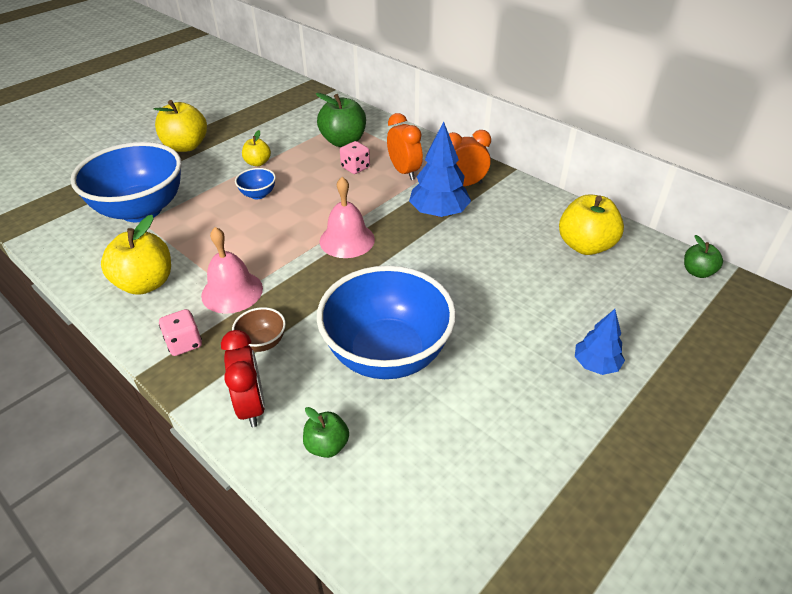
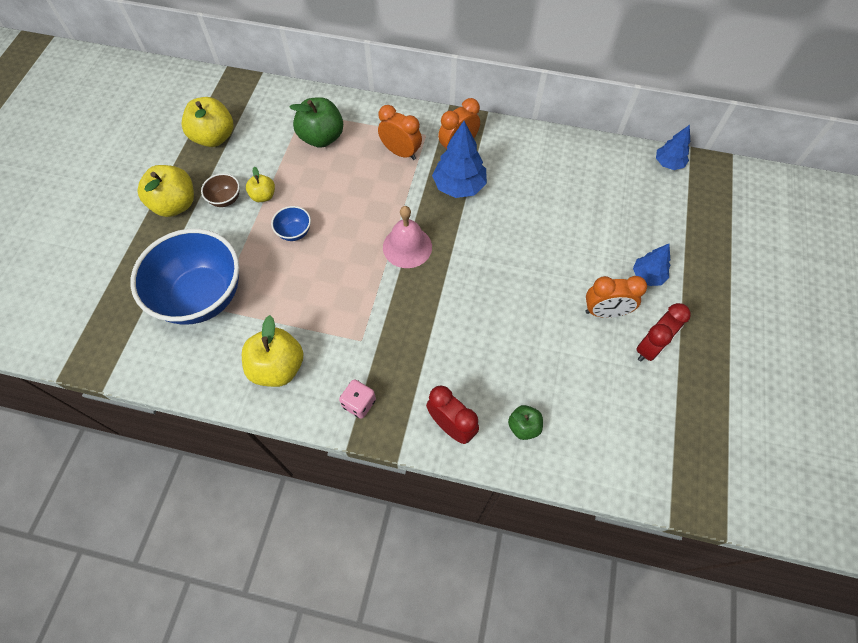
camera: 30 degrees left, 20 degrees up
pink bell [201,227,263,314] -> none
brown bowl [232,307,286,352] -> brown bowl moved to [201,173,240,207]
blue bowl [317,266,456,379] -> none
pink dice [340,141,370,174] -> none
yellow apple [559,194,624,255] -> yellow apple moved to [182,97,233,147]
green apple [684,235,723,278] -> blue tree [656,125,690,170]
none -> orange clock [586,276,647,318]
none -> red clock [636,303,691,362]

